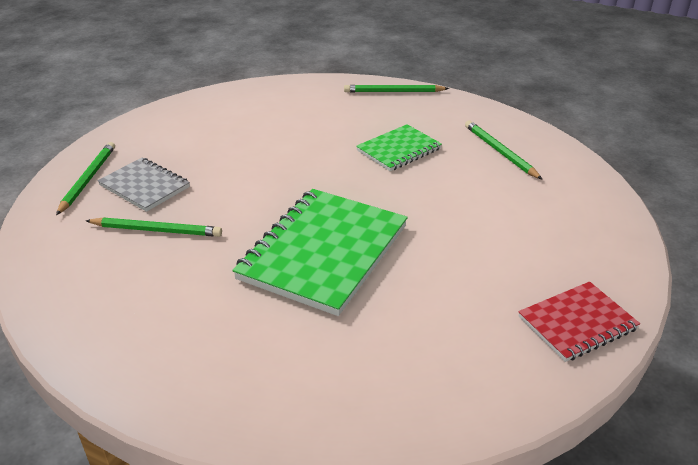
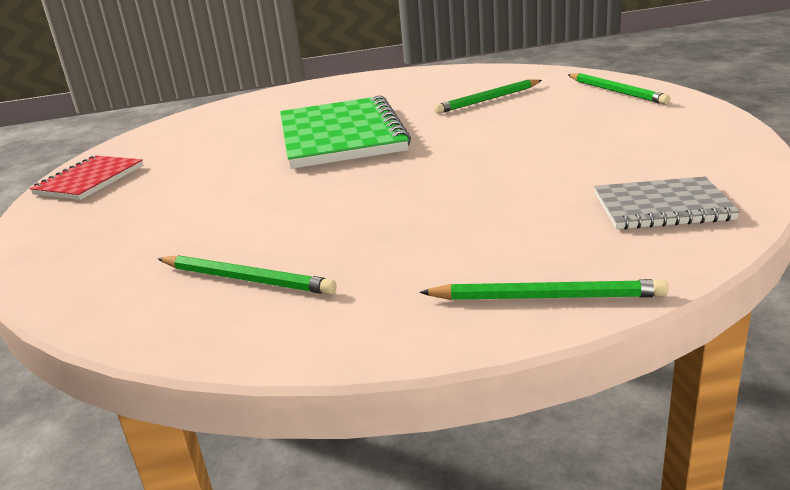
camera: 145 degrees right, 10 degrees down
grey notebook [98,158,190,212] -> grey notebook moved to [594,177,740,230]
green pencil [344,85,449,93] -> green pencil turned 45 degrees clockwise [419,279,668,300]
green notebook [356,124,442,171] -> none

